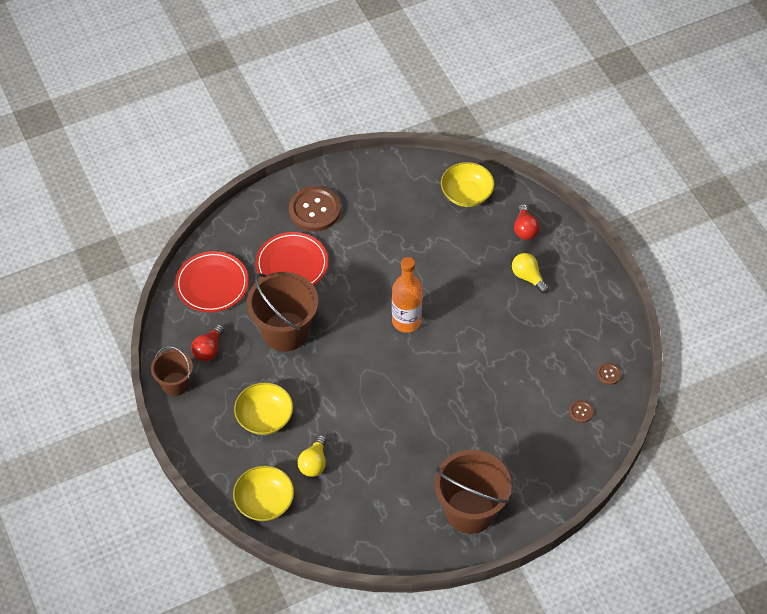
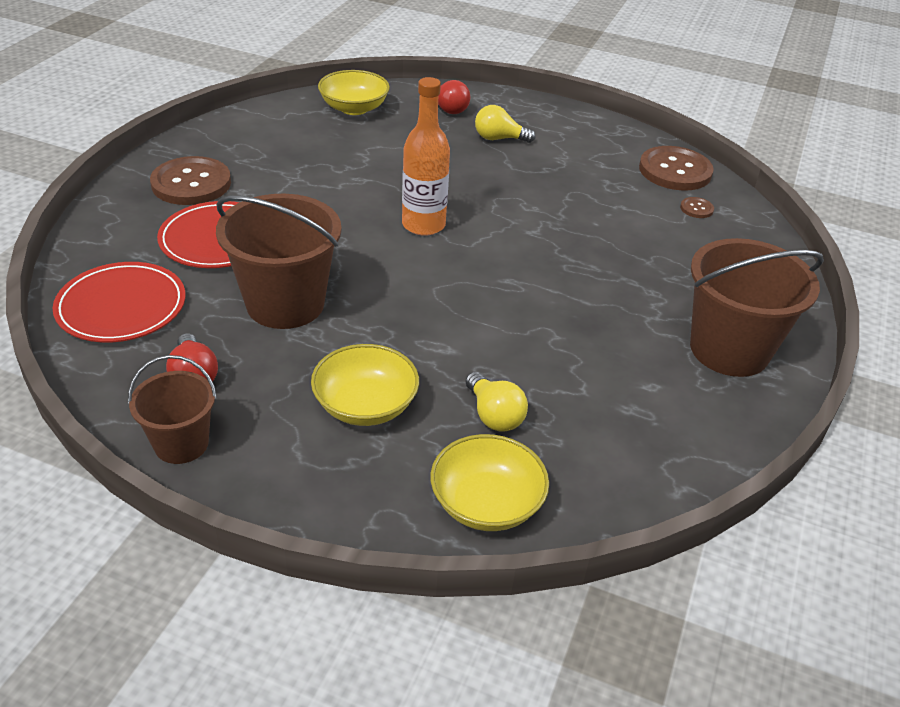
camera: 45 degrees left, 15 degrees down
brown button [597,363,621,385] -> brown button [639,146,714,191], size x2.32

